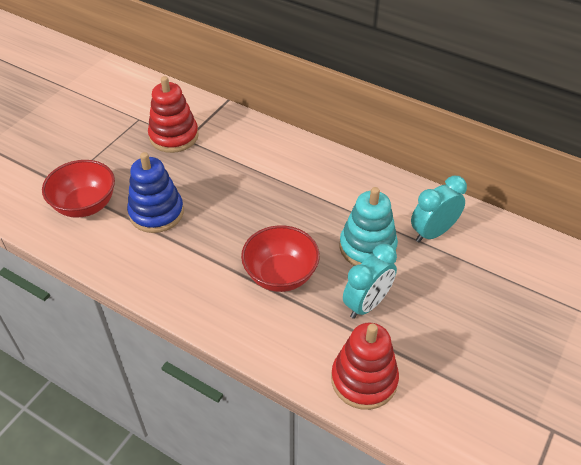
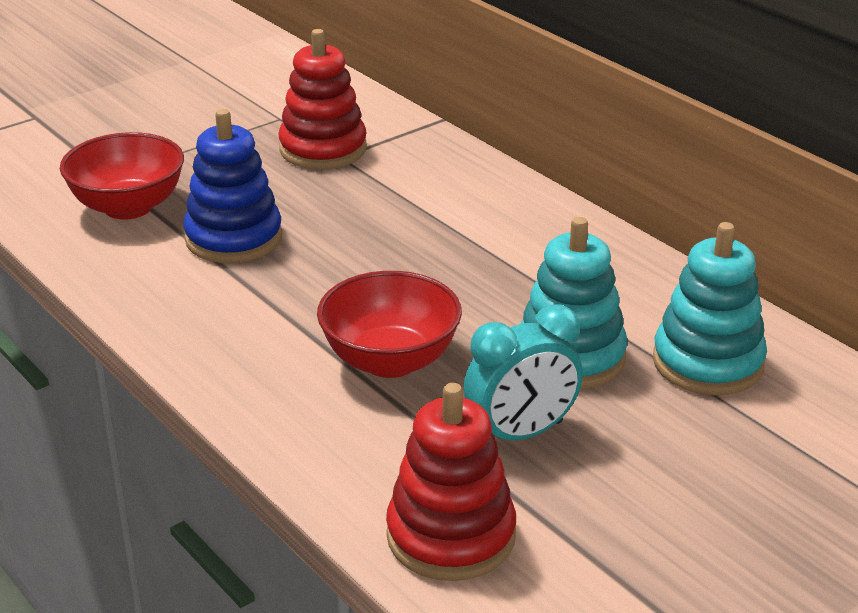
camera: 20 degrees right, 15 degrees down
turquoise clock [411,176,467,242] -> turquoise stacking toy [653,222,767,395]

